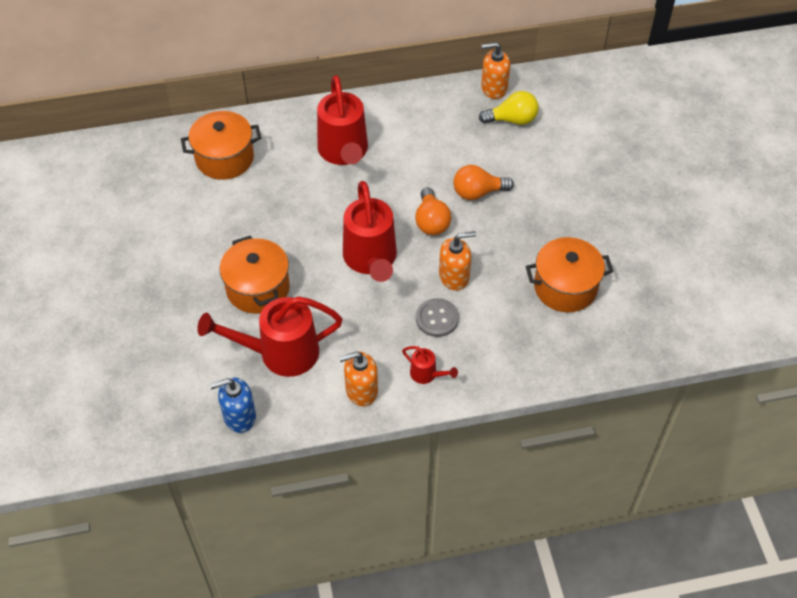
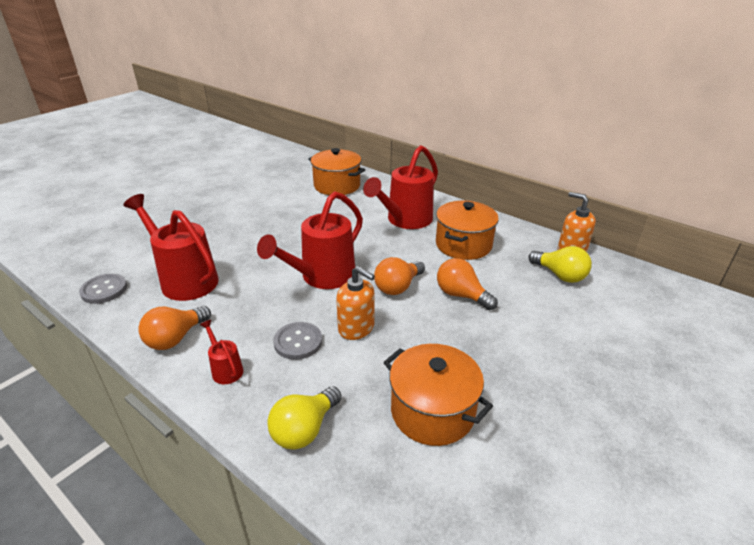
camera: 50 degrees right, 20 degrees down
blue soap dispenser [210,378,256,433] -> grey button [79,274,127,304]
orange pot [220,236,290,314] -> orange pot moved to [436,201,499,260]
orange soap dispenser [339,351,378,406] -> orange light bulb [138,306,211,350]
red watering can [402,346,458,384] -> red watering can turned 150 degrees clockwise [200,320,244,384]
none -> yellow light bulb [267,386,342,450]

